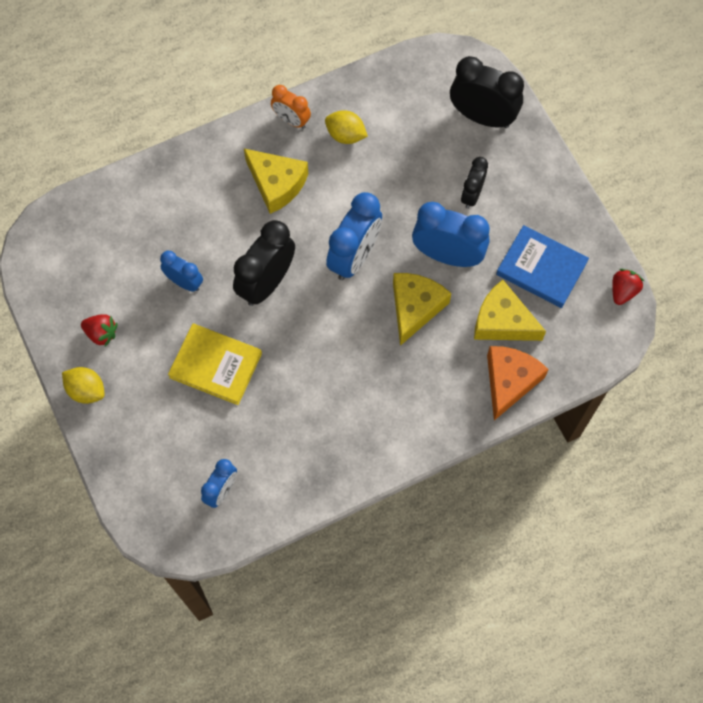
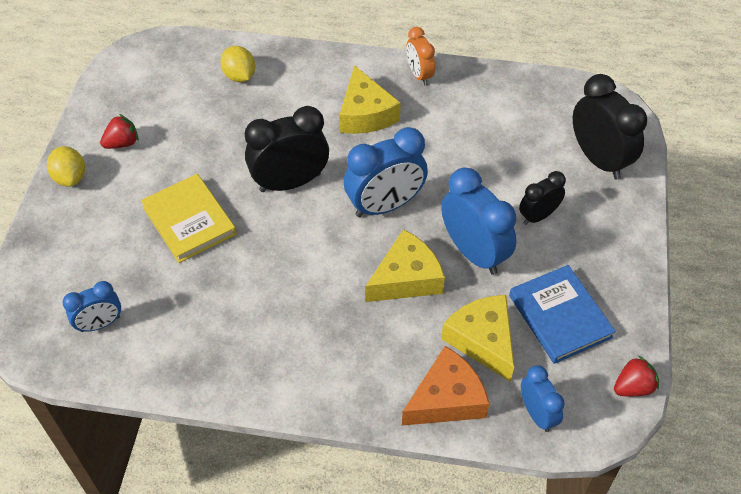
camera: 35 degrees right, 15 degrees down
red strawberry [81,314,118,347] -> red strawberry turned 90 degrees counterclockwise [100,114,139,149]
blue clock [160,251,203,291] -> blue clock moved to [521,365,565,432]
yellow lemon [325,110,368,144] -> yellow lemon moved to [220,46,255,82]

